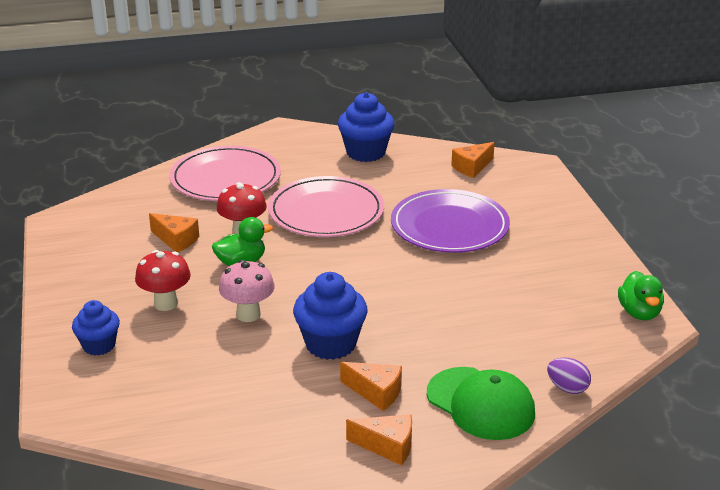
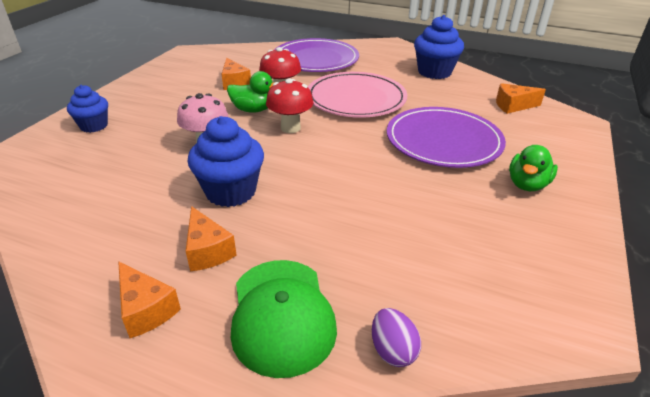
camera: 35 degrees right, 5 degrees up
red mushroom [135,250,191,311] -> red mushroom moved to [266,78,314,133]
pink plate [170,146,281,201] -> purple plate [275,38,359,72]
green duck [618,271,664,320] -> green duck moved to [509,145,558,191]

